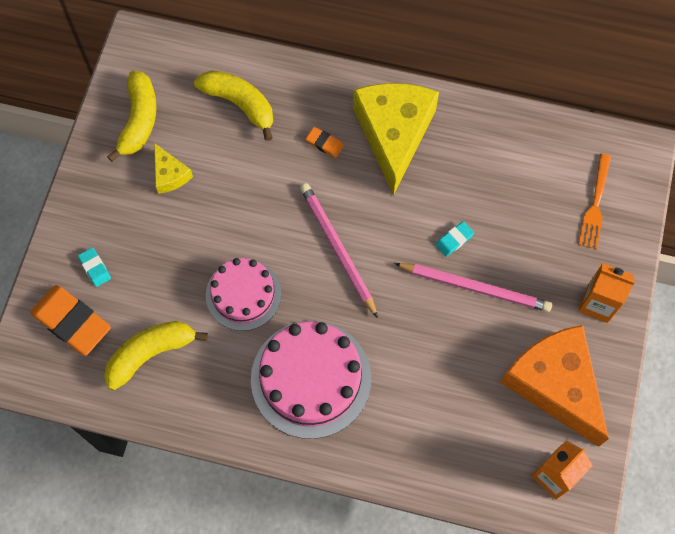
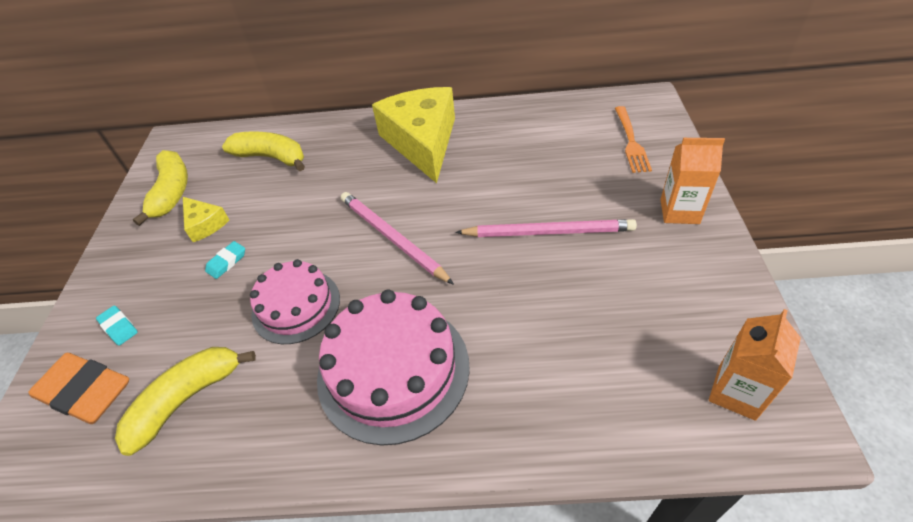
camera: 10 degrees left, 20 degrees down
orange eraser [306,127,344,158] -> none
turquoise eraser [435,221,474,257] -> turquoise eraser moved to [205,241,245,279]
orange cheese [500,325,609,447] -> none

